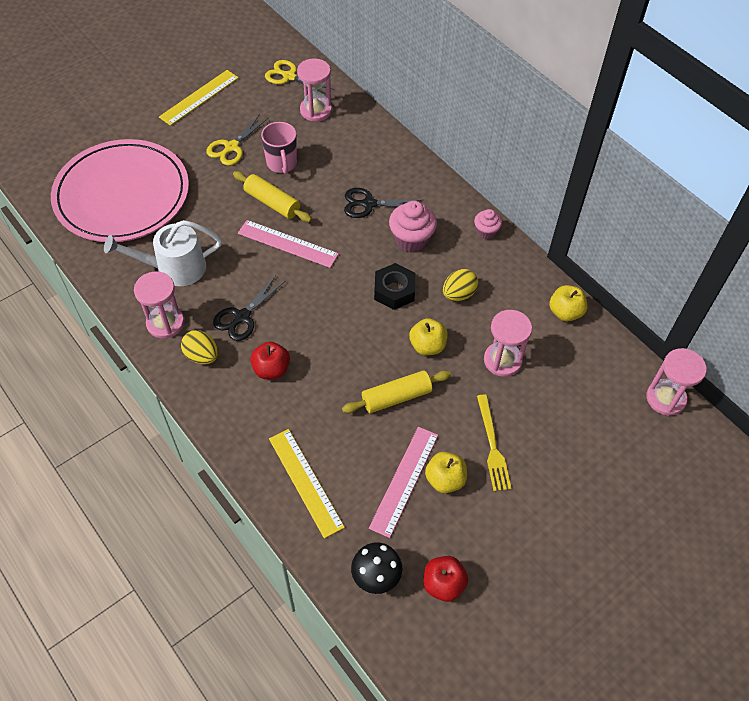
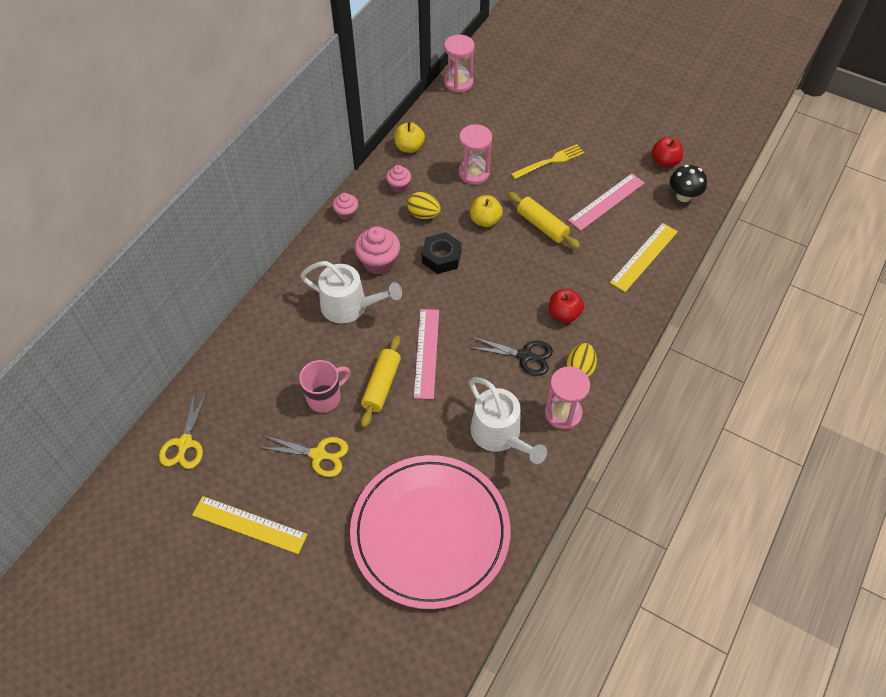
camera: 110 degrees left, 0 degrees up
pink hourglass [297,58,332,122] -> none
black scissors [344,188,422,218] -> white watering can [300,261,402,323]
pink ruler [369,427,438,538] -> pink ruler turned 45 degrees counterclockwise [568,173,645,231]
yellow apple [425,452,467,493] -> none
none -> pink cupcake [386,165,411,193]

